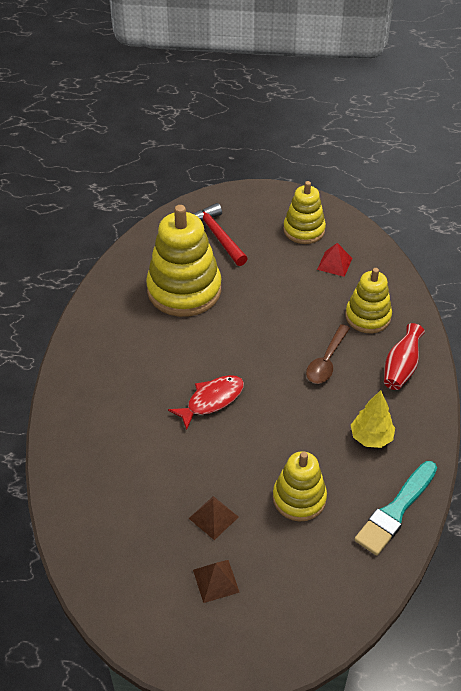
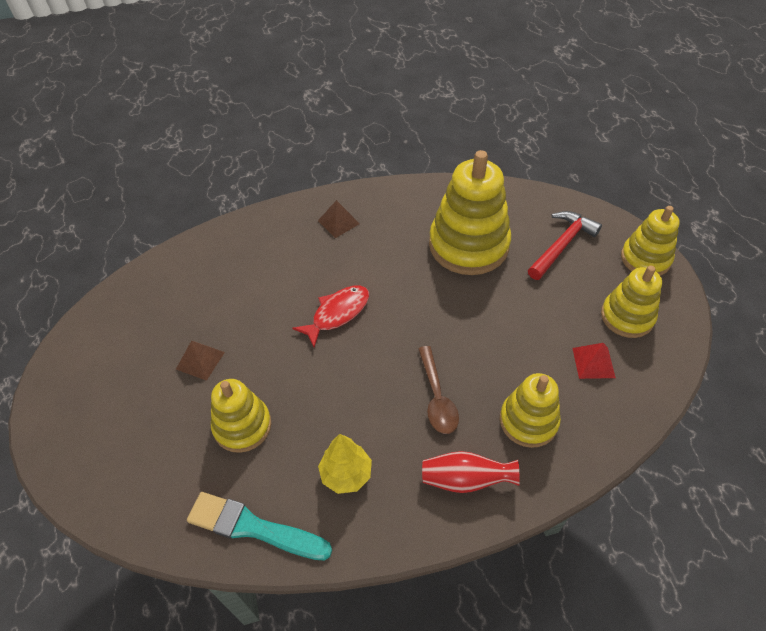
camera: 70 degrees right, 5 degrees up
red fish [168,375,244,430] -> red fish turned 75 degrees counterclockwise [292,286,369,348]
brown pyramid [193,560,240,603] -> brown pyramid moved to [318,200,360,238]
brown spoon [306,324,350,384] -> brown spoon turned 105 degrees counterclockwise [418,346,459,434]
none -> yellow stacking toy [621,206,680,276]

